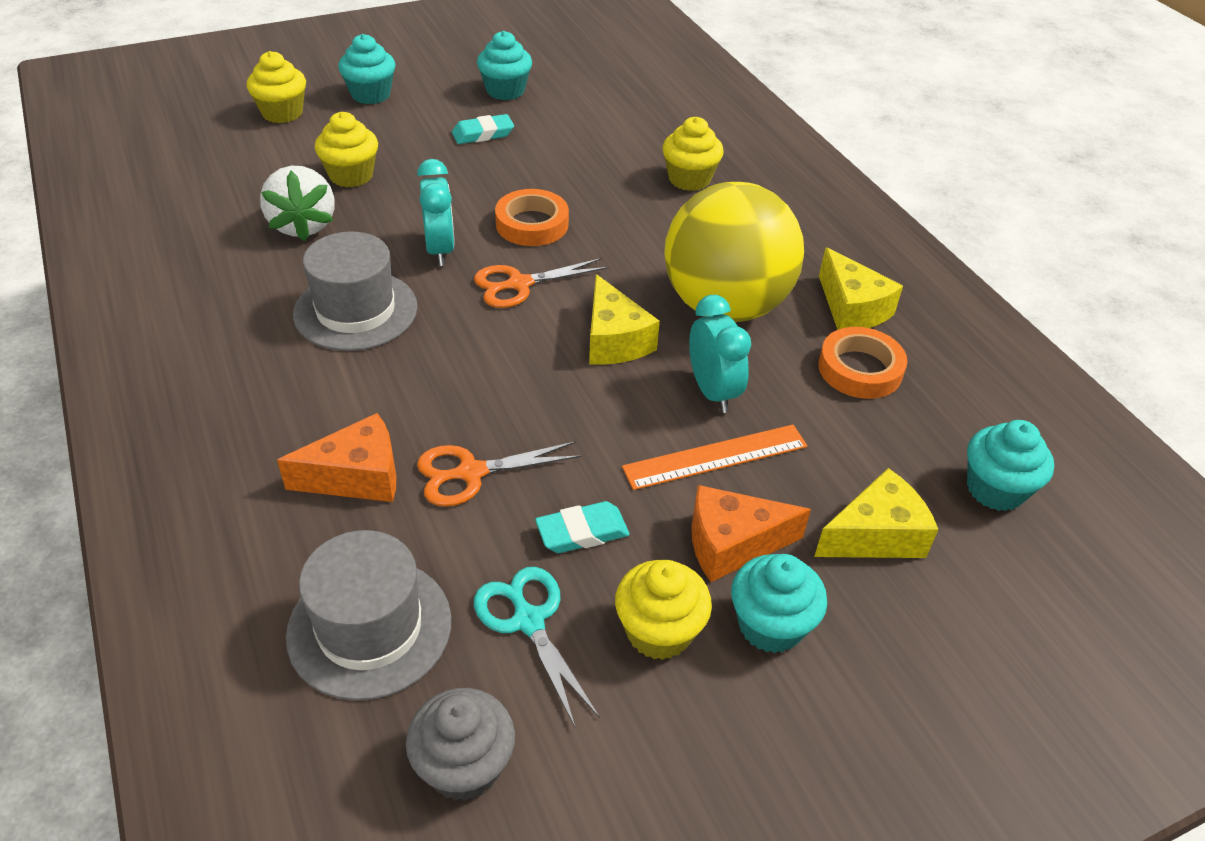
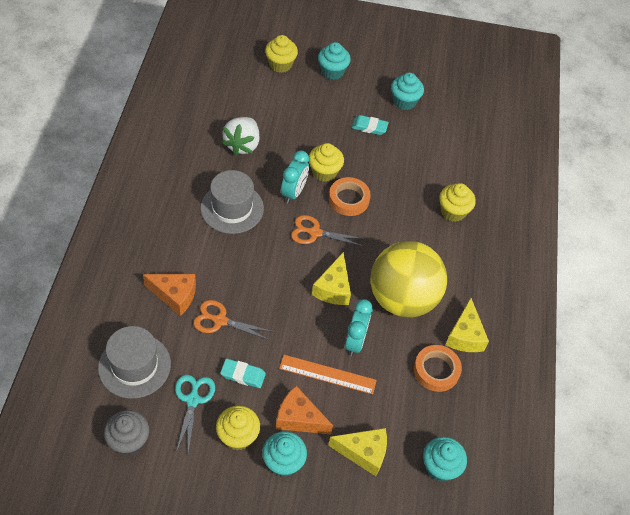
camera: 30 degrees right, 10 degrees up
yellow cupcake [315,112,378,187] -> yellow cupcake moved to [309,143,344,182]

